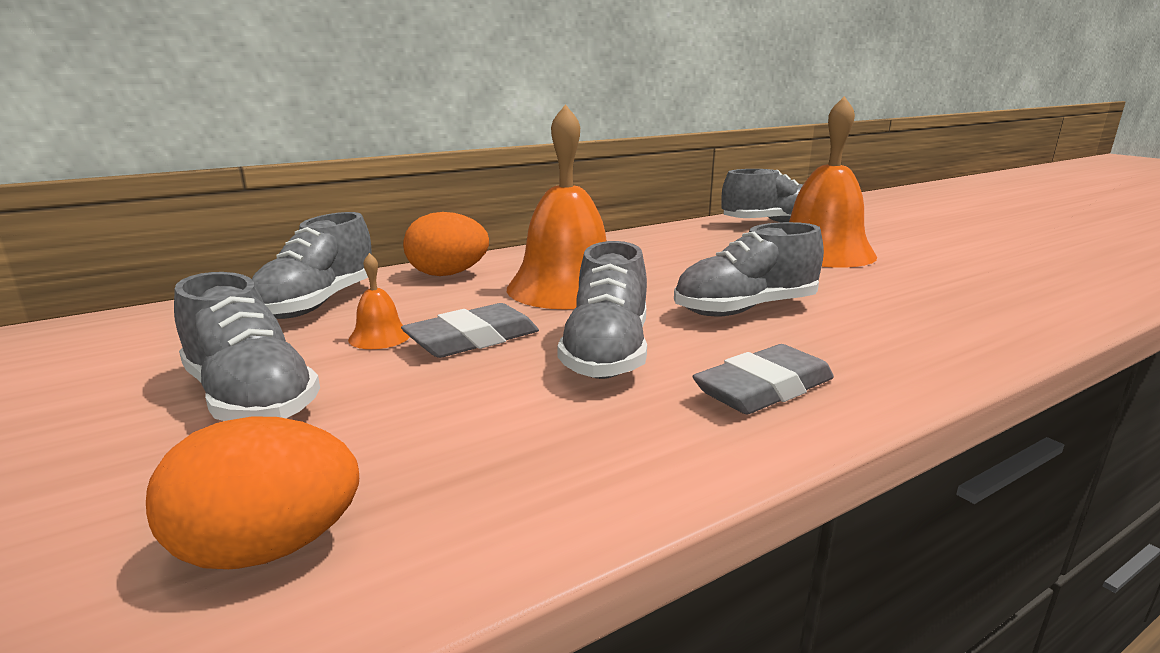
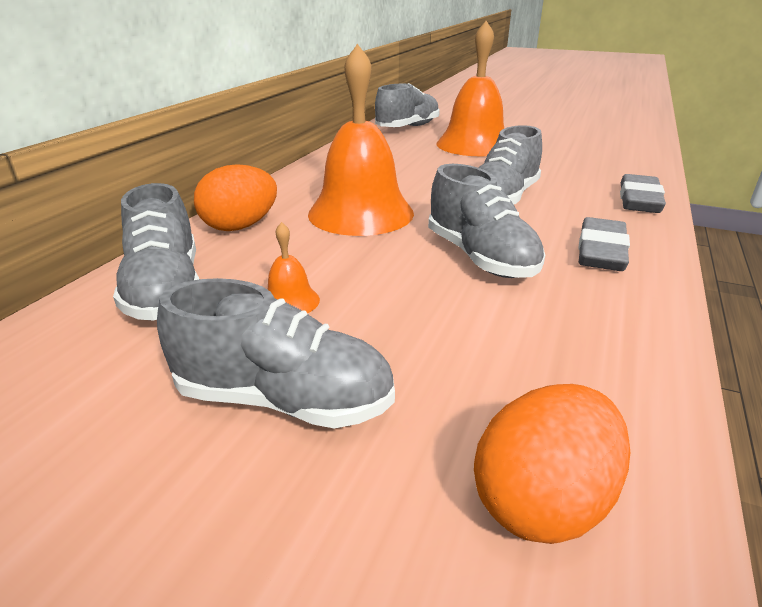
camera: 35 degrees left, 10 degrees up
grey eraser [401,303,539,358] -> grey eraser moved to [620,174,666,213]

